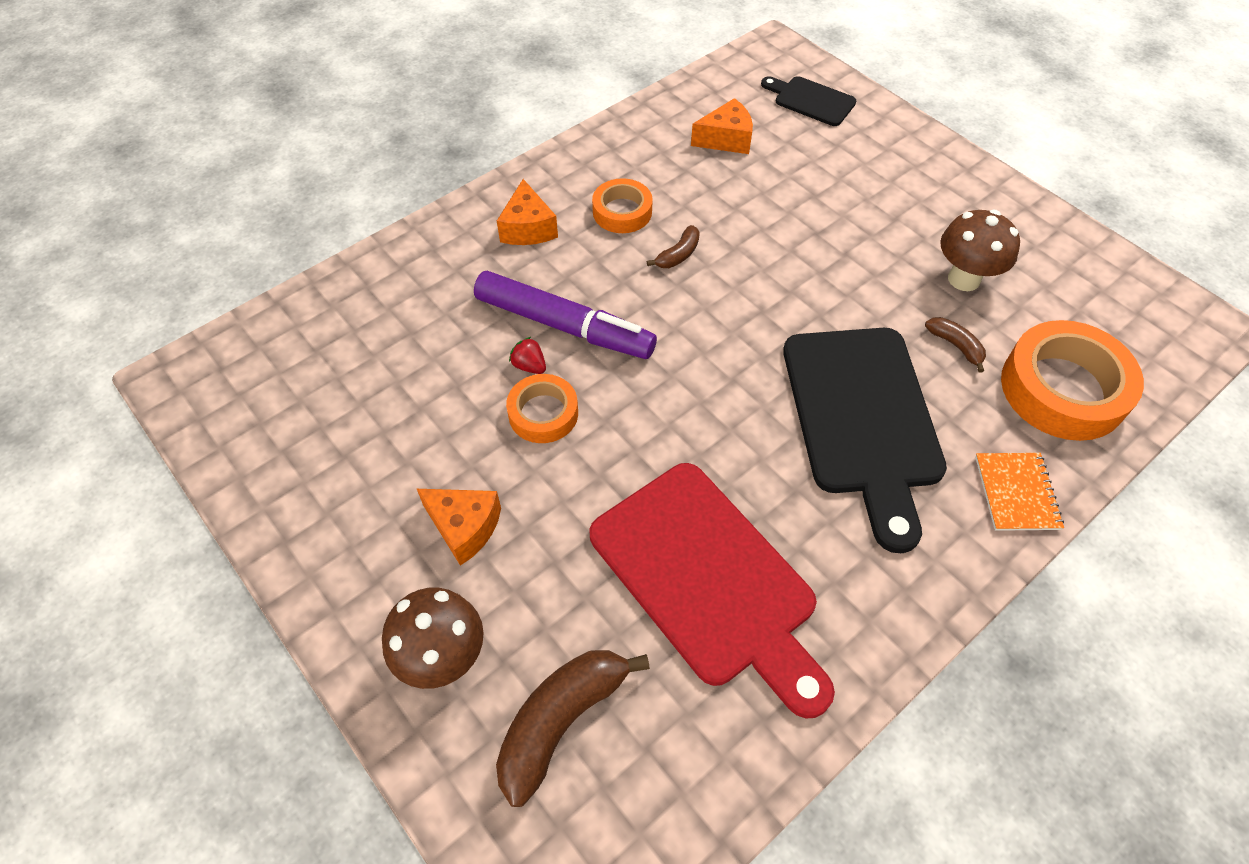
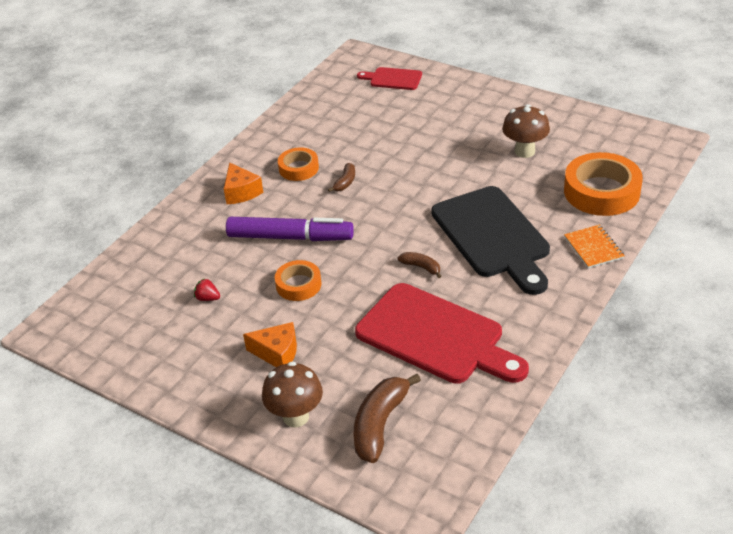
camera: 15 degrees left, 15 degrees down
red strawberry [509,337,546,374] -> red strawberry moved to [194,278,220,301]
orange cheese [691,98,753,154] -> none
black cutting board [761,76,856,126] -> red cutting board [357,67,422,90]
brown banana [925,317,986,373] -> brown banana moved to [397,252,441,278]

